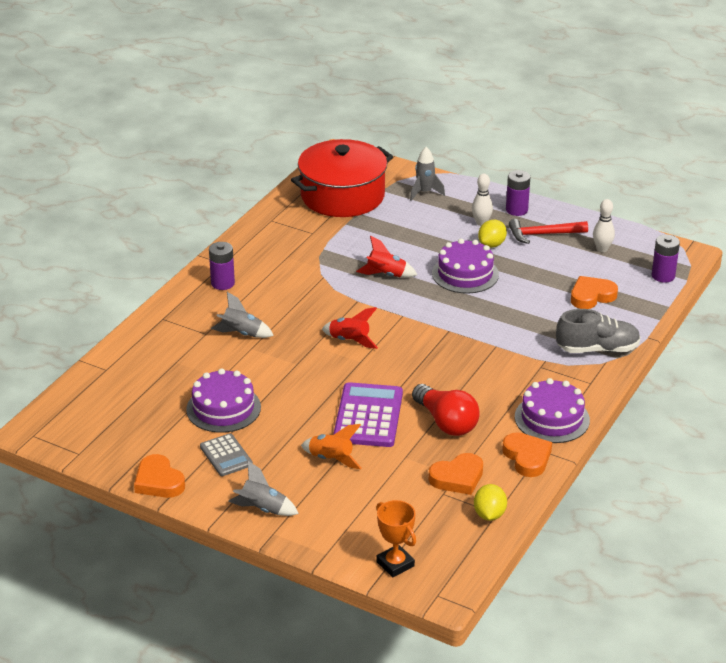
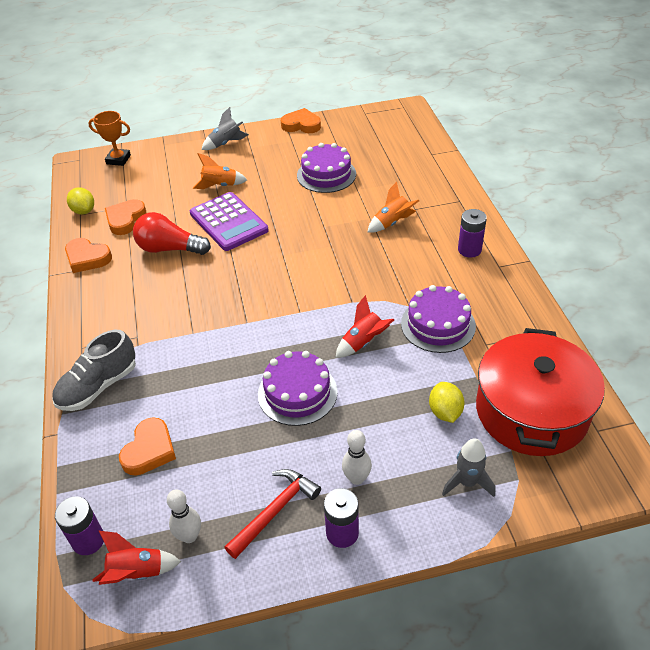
camera: 140 degrees right, 10 degrees up
grey calculator [200,433,253,476] -> none
grey rocket [211,292,274,338] -> orange rocket [368,182,419,233]
red rocket [322,307,378,349] -> red rocket moved to [93,531,181,585]
yellow lemon [478,220,507,248] -> yellow lemon moved to [429,382,465,423]
purple cake [515,378,590,443] -> purple cake moved to [401,285,476,353]

